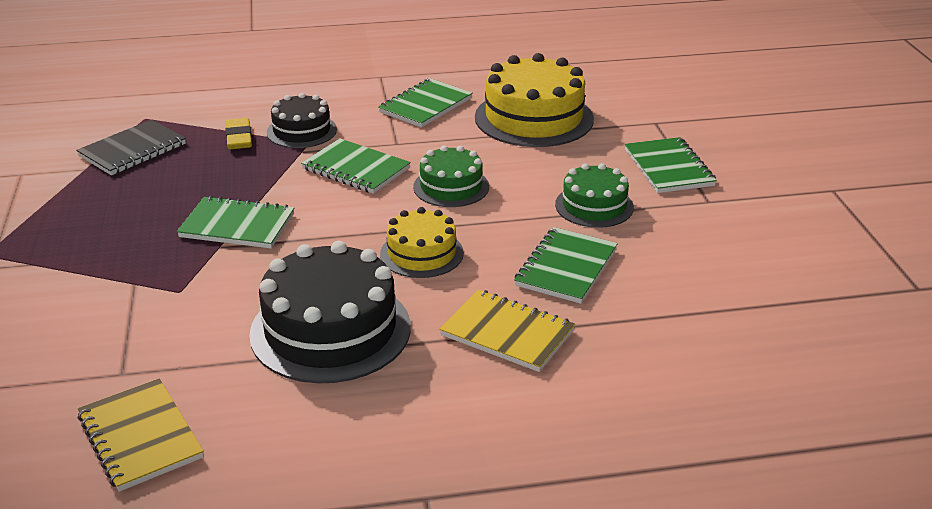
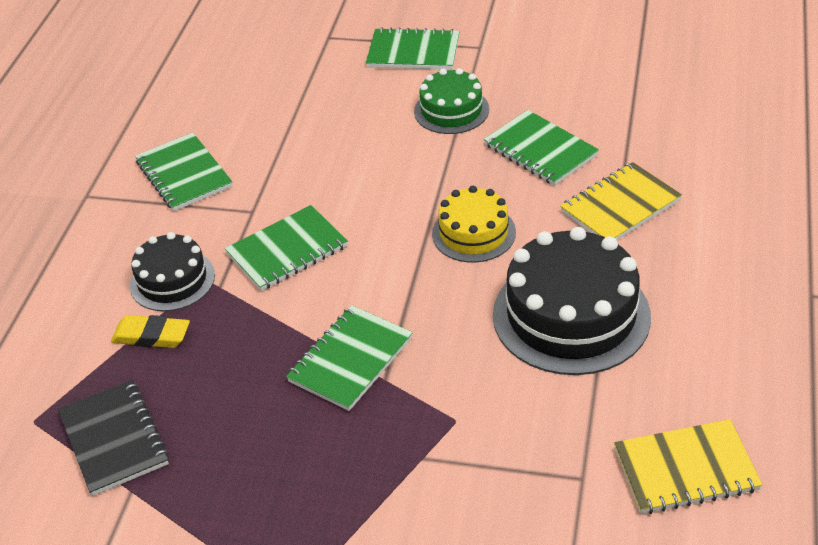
camera: 65 degrees left, 10 degrees up
green cake [413,145,489,207] -> none
yellow cake [475,53,594,147] -> none

